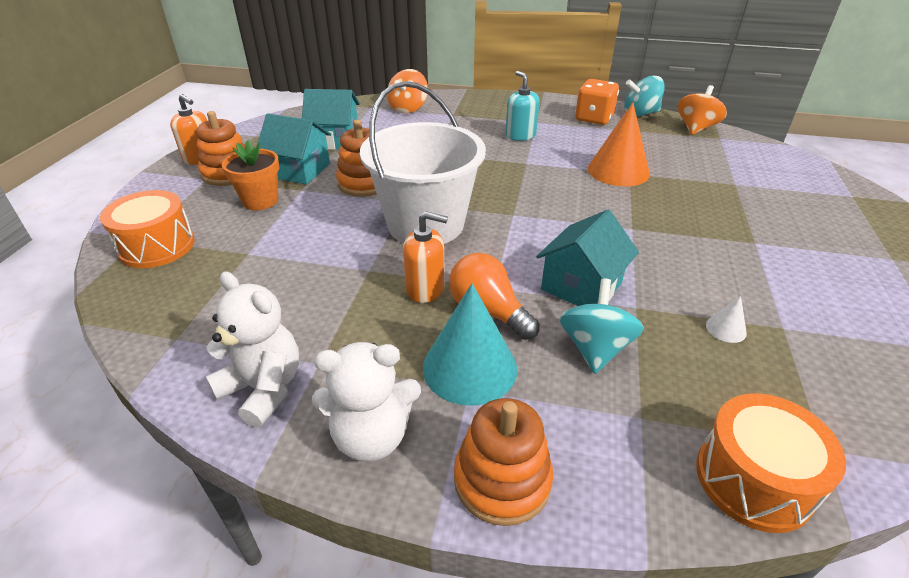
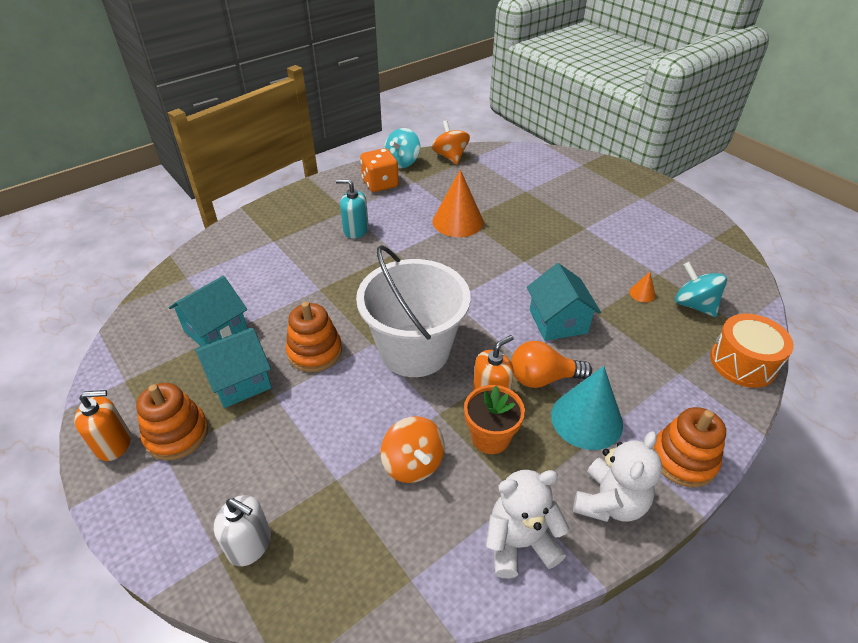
camera: 50 degrees left, 5 degrees up
orange drum [100,190,195,268] -> white soap dispenser [214,495,271,566]
orange flower pot [222,140,280,210] -> orange flower pot moved to [464,385,525,454]
orange spinning top [387,69,428,114] -> orange spinning top moved to [381,416,445,483]
turquoise spinning top [559,278,644,374] -> turquoise spinning top moved to [675,262,727,317]
white cone [706,296,747,343] -> orange cone [629,272,655,302]

